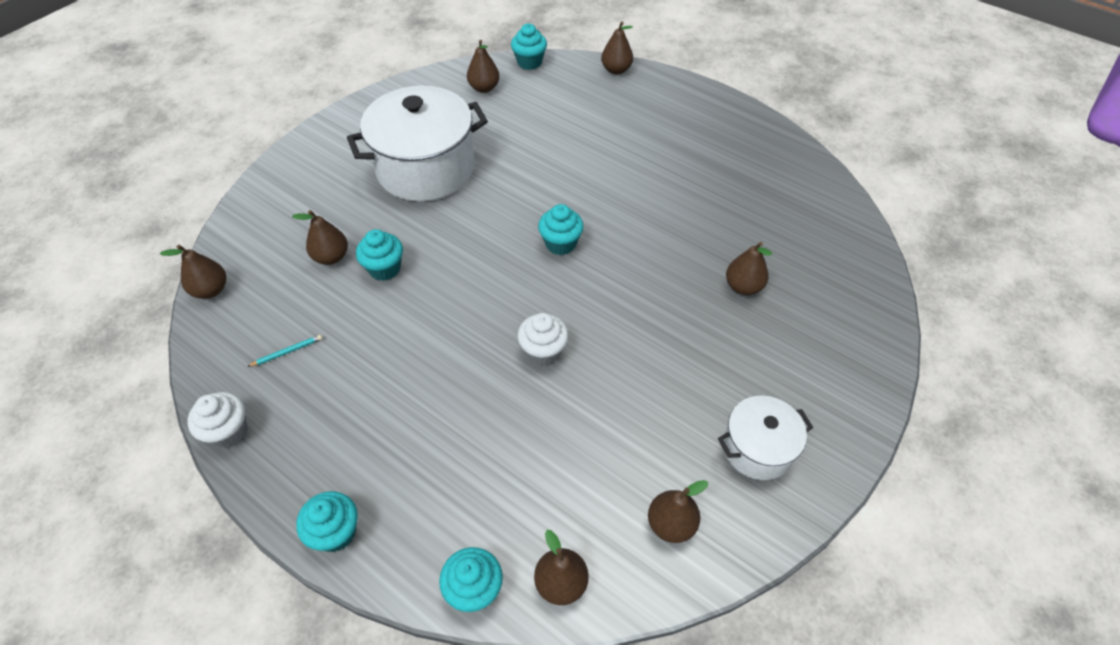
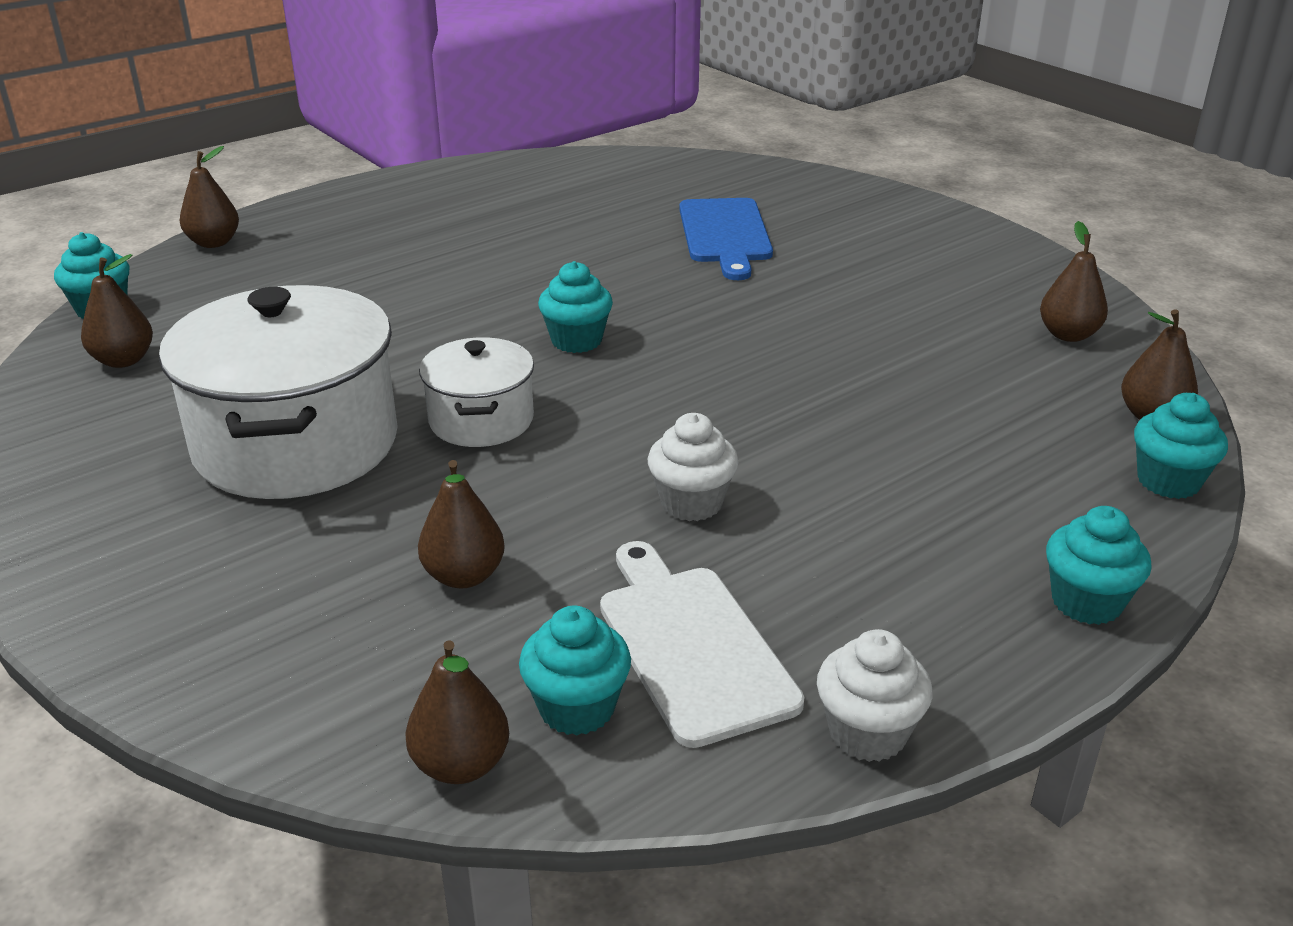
camera: 75 degrees left, 20 degrees down
turquoise pencil [247,335,322,367] -> white cutting board [600,541,805,748]
turquoise cupcake [356,229,403,281] -> turquoise cupcake moved to [519,606,631,736]
white cupcake [518,313,568,366] -> white cupcake moved to [648,413,739,521]
white pot [718,396,813,480] -> white pot moved to [419,337,534,447]
brown pear [726,242,772,295] -> blue cutting board [679,198,773,280]

